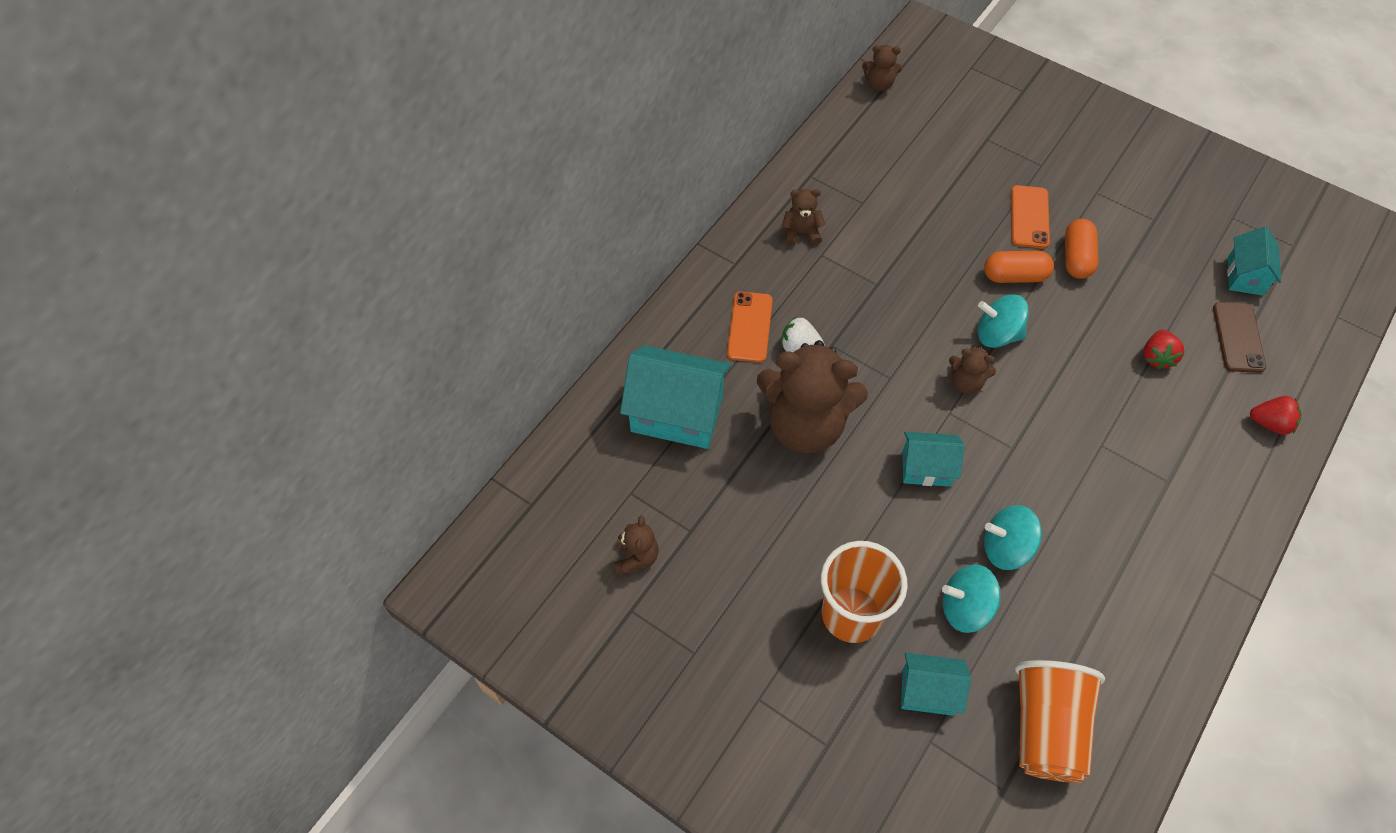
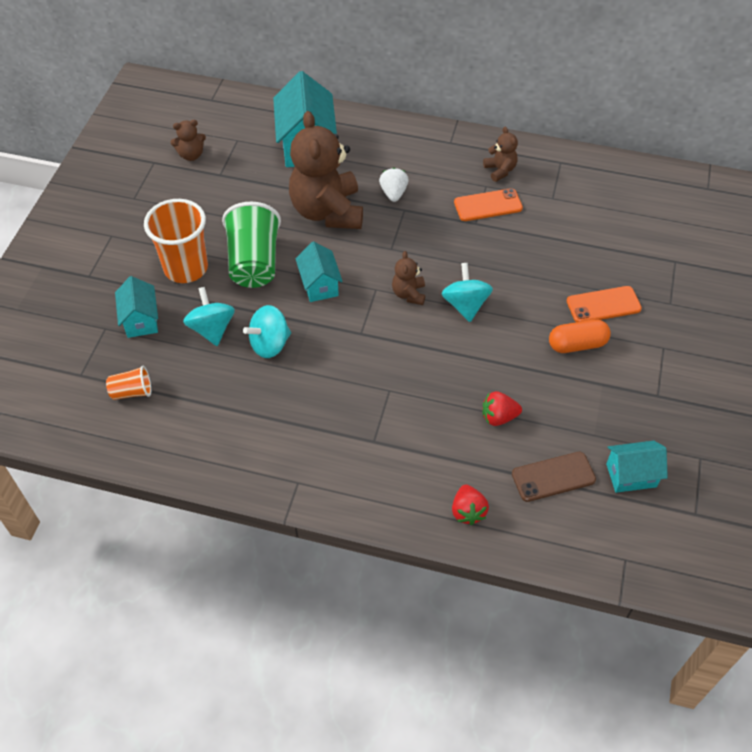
camera: 70 degrees right, 5 degrees down
orange phone [727,291,773,363] -> orange phone moved to [454,188,523,221]
brown teddy bear [862,45,902,91] -> none
orange capsule [984,251,1054,283] -> none
turquoise spinning top [984,505,1042,570] -> turquoise spinning top turned 105 degrees counterclockwise [243,305,291,358]
orange cup [1015,660,1105,783] -> orange cup [106,366,151,400], size x0.50
none -> green cup [222,202,281,288]

